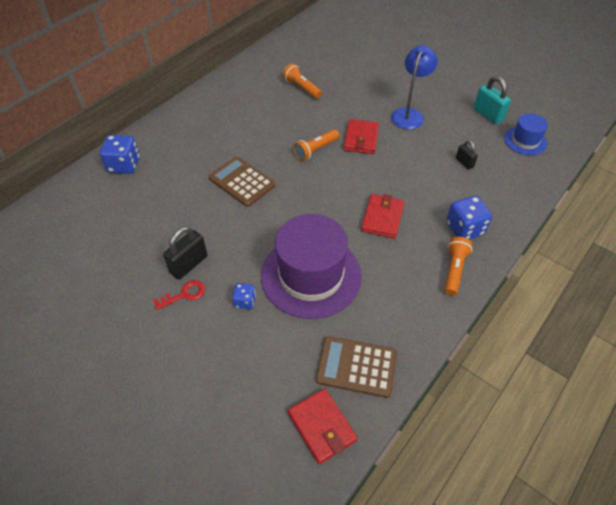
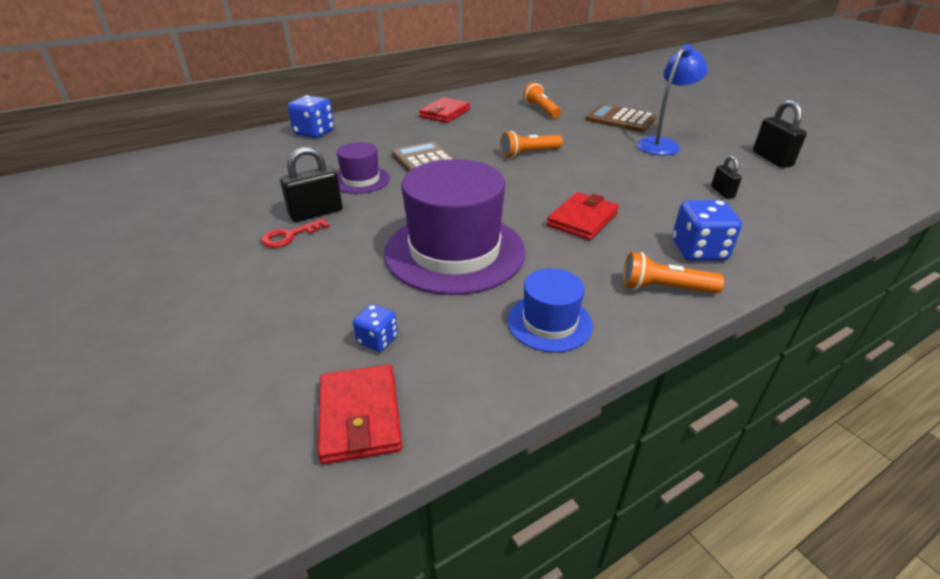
camera: 20 degrees right, 15 degrees down
red key [153,280,205,310] -> red key turned 150 degrees clockwise [261,218,330,248]
blue dice [232,283,256,310] -> blue dice moved to [353,304,398,352]
brown calculator [316,336,397,398] -> brown calculator moved to [586,104,657,132]
red wallet [344,119,379,154] -> red wallet moved to [419,97,470,123]
orange flashlight [444,237,473,296] -> orange flashlight turned 120 degrees counterclockwise [623,252,724,293]
turquoise padlock [474,76,511,124] -> black padlock [753,100,807,168]
blue hat [504,114,548,155] -> blue hat moved to [507,268,593,352]
none -> purple hat [337,142,390,194]

